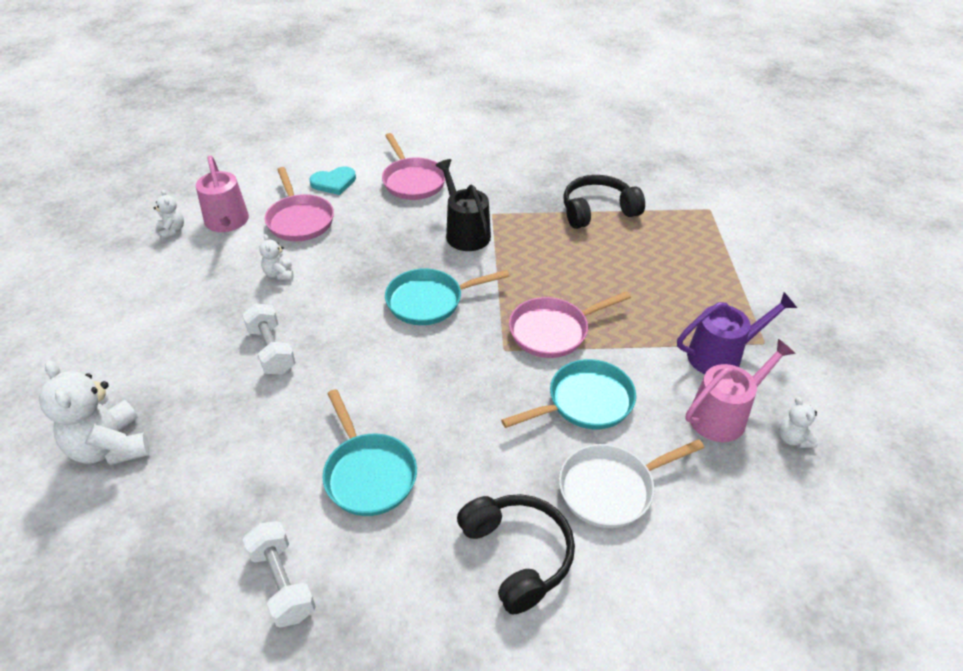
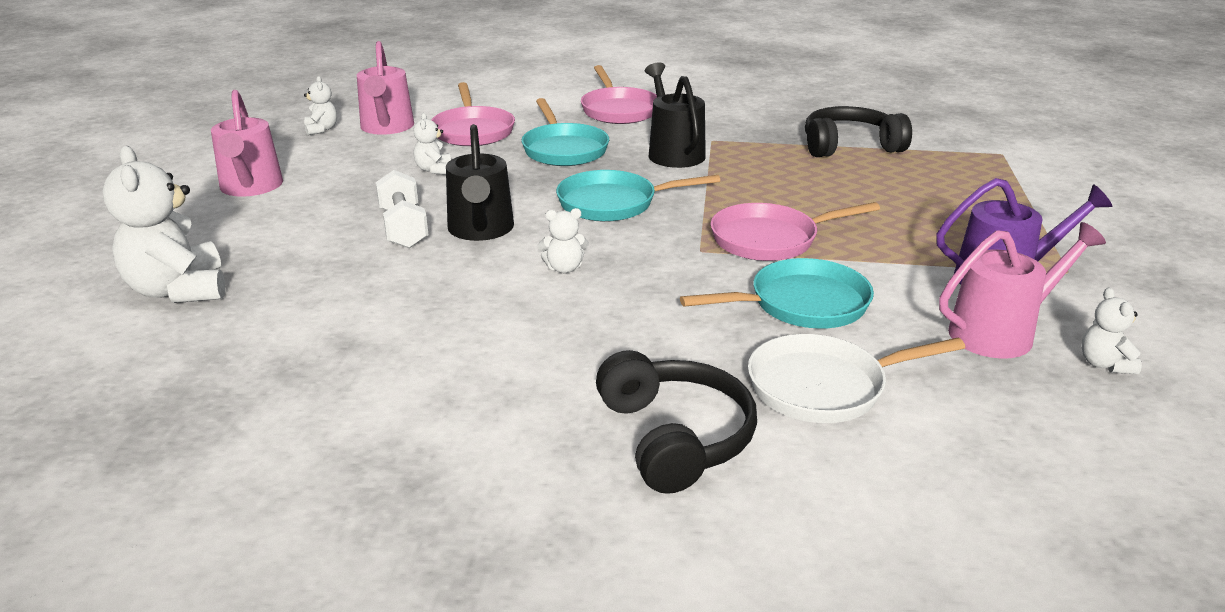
camera: 10 degrees right, 15 degrees down
white dumbbell [243,521,316,628] -> none
turquoise heart [309,166,356,195] -> none
turquoise pan [322,389,417,516] -> turquoise pan moved to [521,98,609,166]
none -> pink watering can [211,90,283,197]
none -> black watering can [446,124,514,241]
none -> white teddy bear [538,208,589,273]

